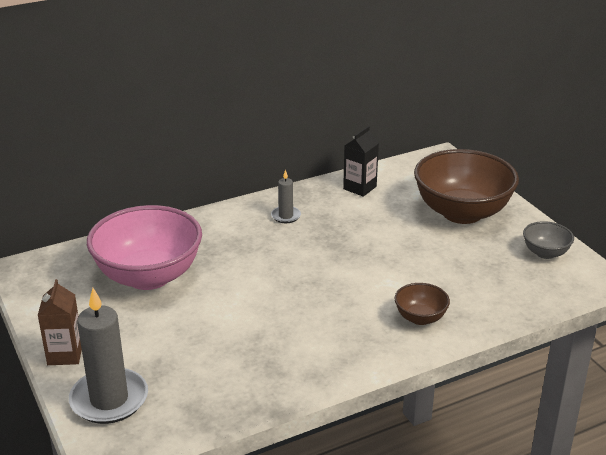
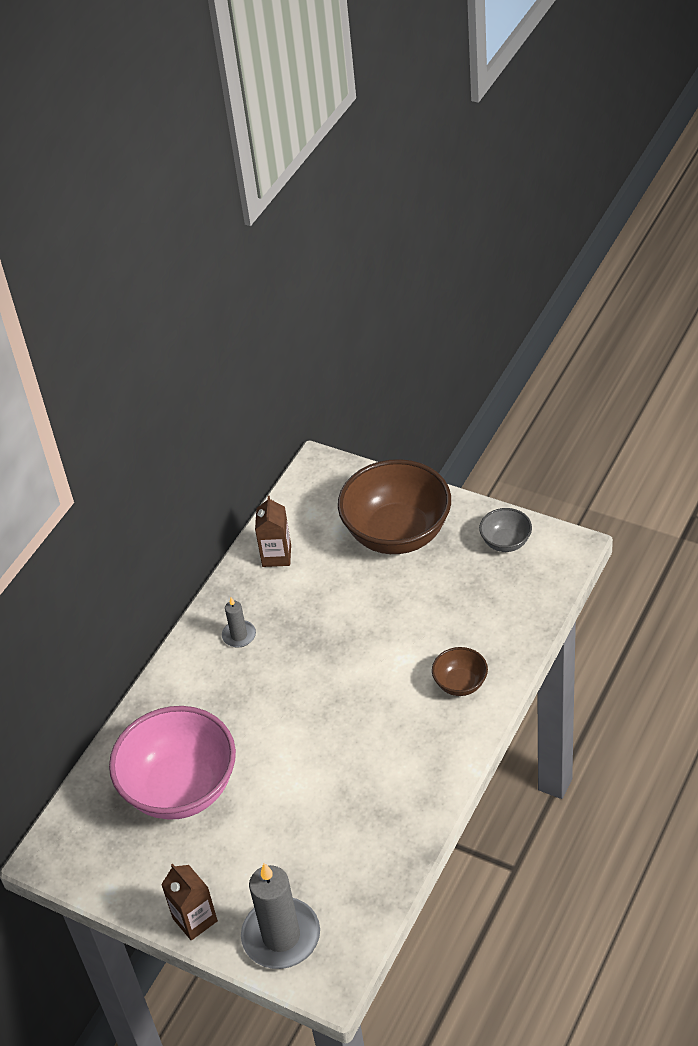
camera: 30 degrees left, 15 degrees up
black carton [343,126,379,197] -> brown carton [255,496,291,567]

